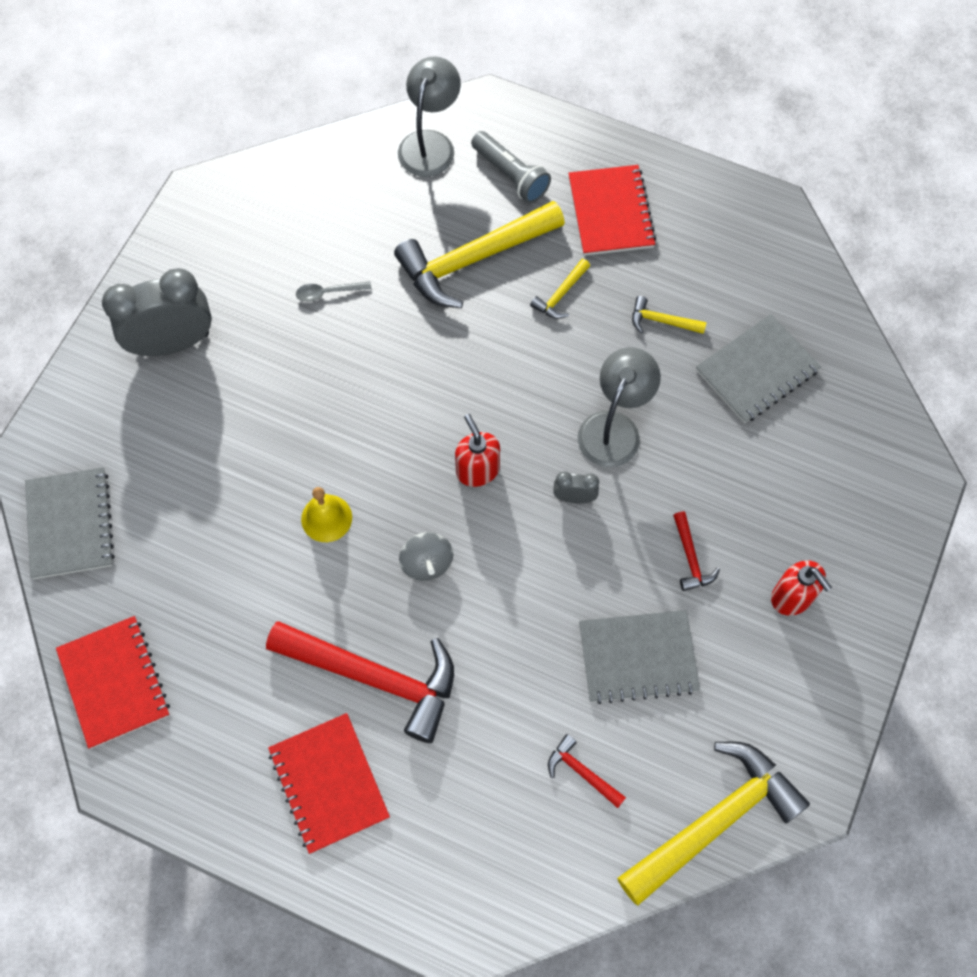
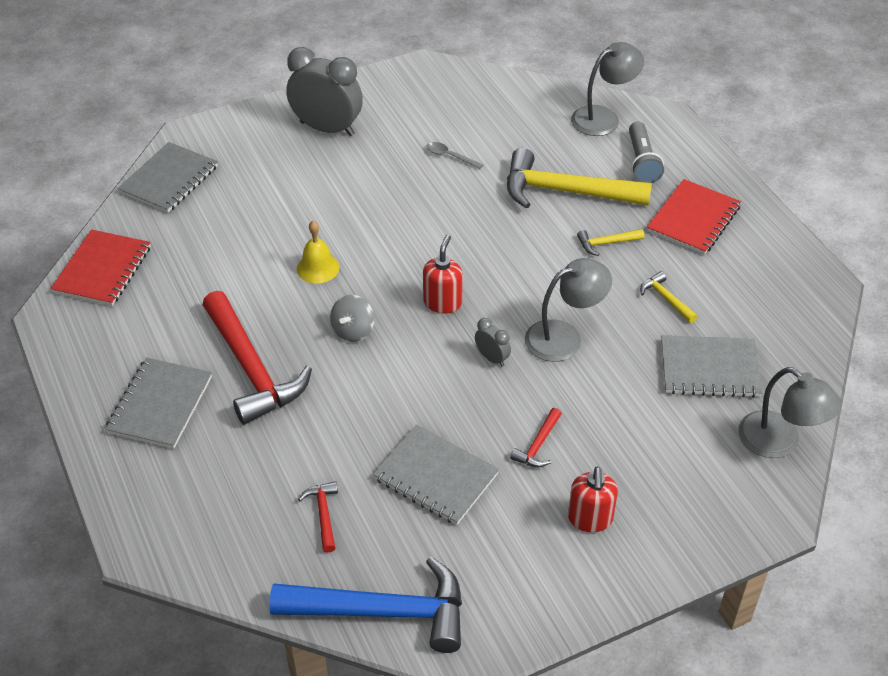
camera: 40 degrees right, 20 degrees down
red notebook [268,713,390,854] -> grey notebook [105,357,212,449]
yellow hammer [617,741,810,905] -> blue hammer [270,557,462,653]
none -> grey lamp [739,367,842,458]

